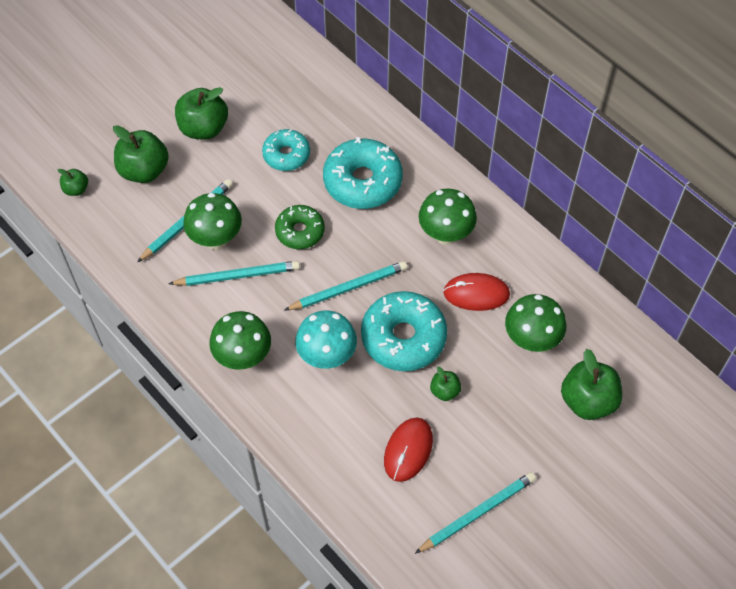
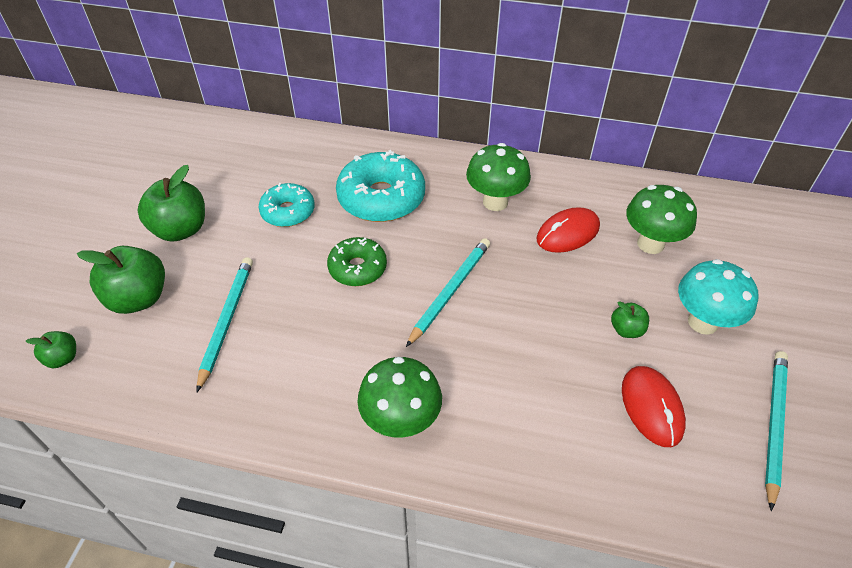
camera: 35 degrees left, 10 degrees down
turquoise pencil [168,261,300,286] -> none
green mushroom [183,193,242,250] -> none
turquoise mushroom [295,310,357,369] -> turquoise mushroom moved to [678,259,758,335]
turquoise donut [361,291,447,371] -> none
green apple [561,349,622,420] -> none

